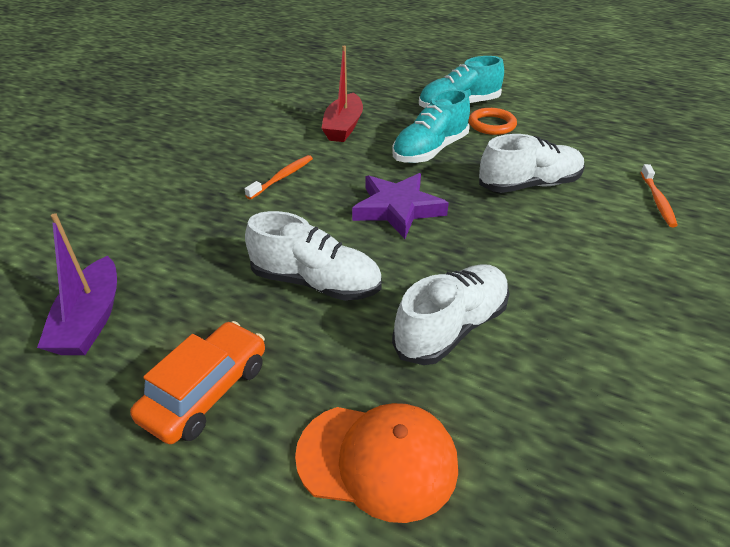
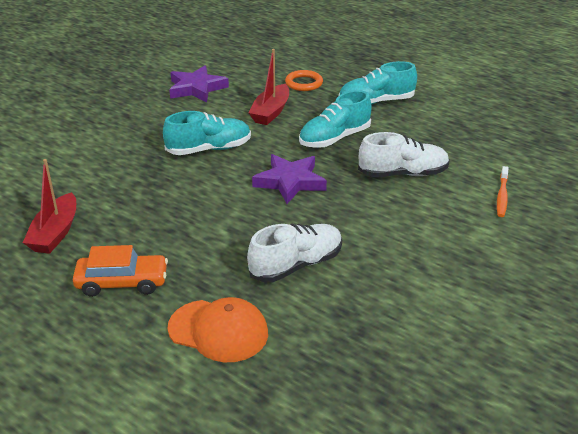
camera: 10 degrees right, 5 degrees down
purple boat [37,213,117,355] -> red boat [23,159,76,254]
orange car [130,321,265,444] -> orange car turned 45 degrees clockwise [73,245,168,297]
orange toothbrush [245,155,313,199] -> turquoise shoe [163,111,251,155]
white shoe [245,211,382,301] -> none
orange ring [469,108,517,135] -> orange ring moved to [285,70,323,91]
none -> purple star [169,66,229,103]

